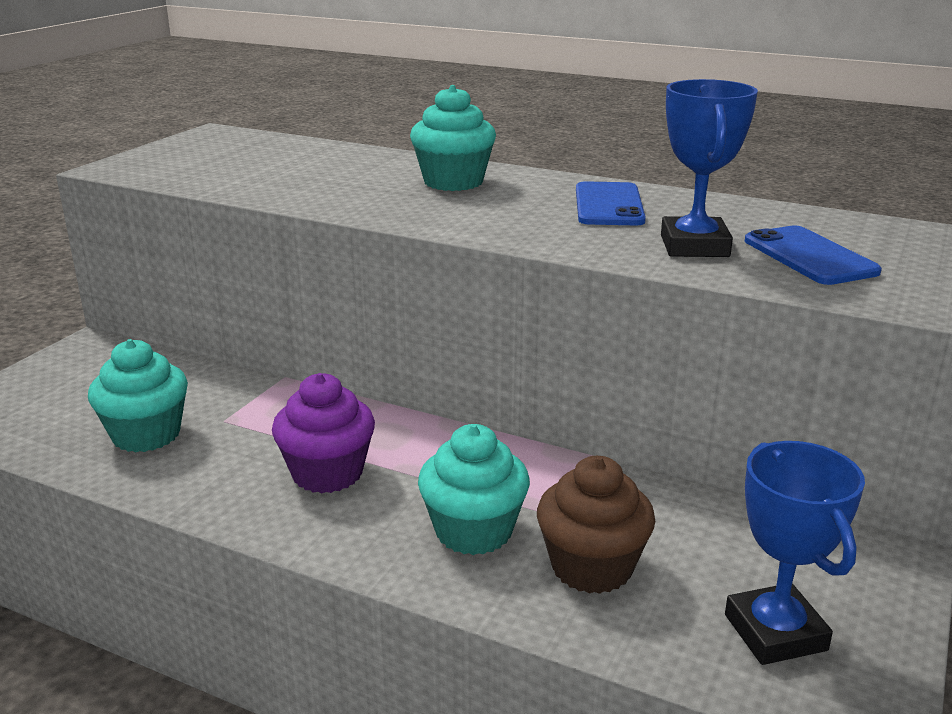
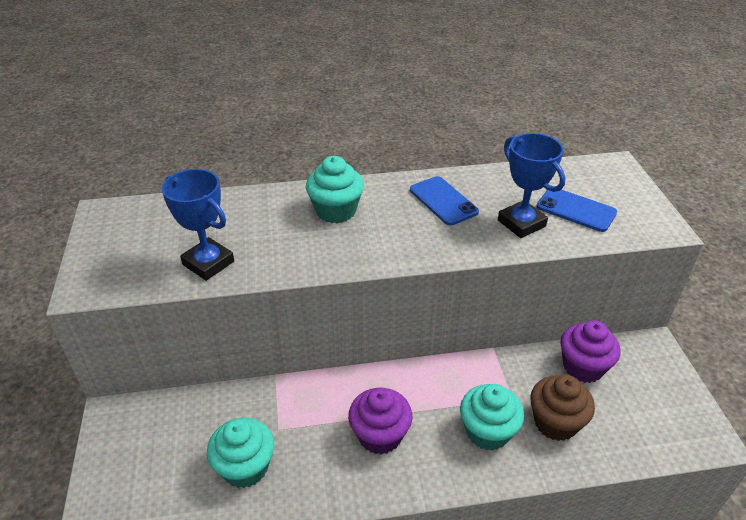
camera: 35 degrees left, 15 degrees up
blue trophy [725,441,865,665] -> blue trophy moved to [161,169,234,281]
none -> purple cupcake [560,320,620,383]

